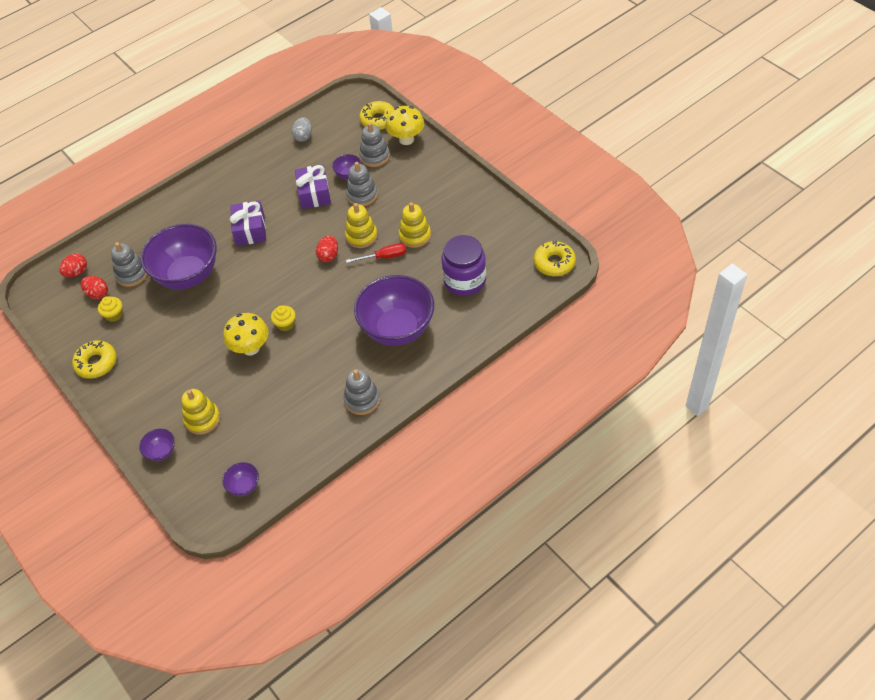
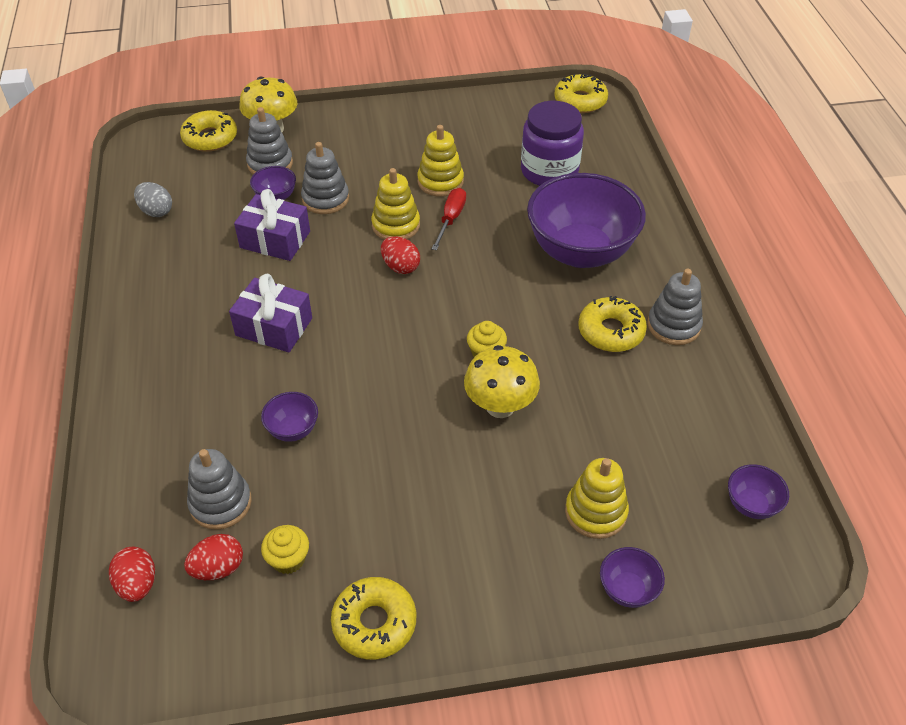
camera: 65 degrees left, 5 degrees down
purple bowl [141,224,217,289] -> purple bowl [261,392,318,442], size x0.42
none -> yellow donut [578,296,647,352]

